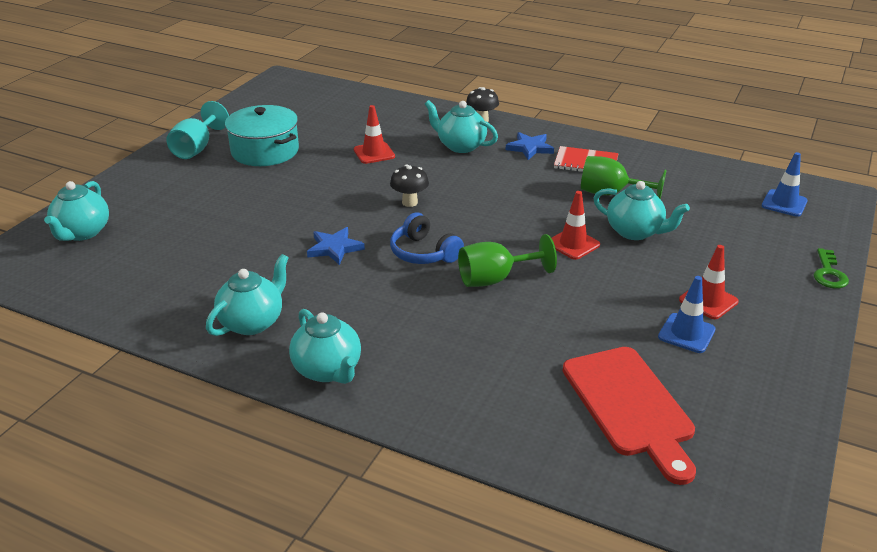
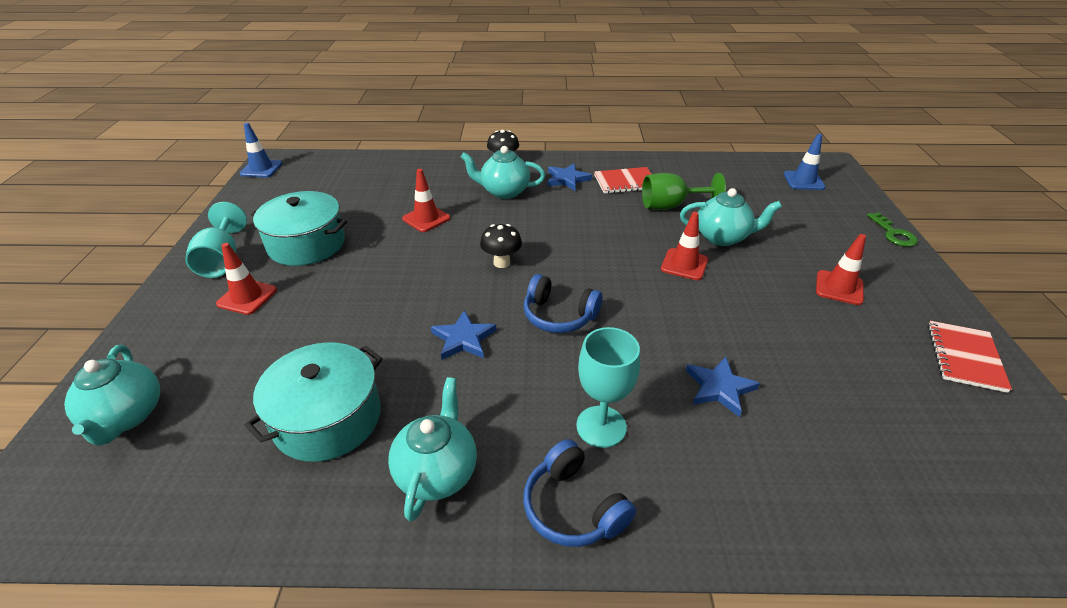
camera: 25 degrees left, 5 degrees up
turquoise teapot [289,309,361,384] -> blue headphones [523,439,636,547]
green goblet [458,234,557,287] -> none
red cutting board [563,347,696,485] -> none
blue traffic cone [658,276,716,353] -> blue traffic cone moved to [240,123,283,177]
none -> red traffic cone [216,243,277,315]
none -> turquoise pot [244,342,383,462]
none -> turquoise goblet [576,327,640,448]
none -> blue star [686,357,760,417]
none -> red notebook [927,321,1012,393]

